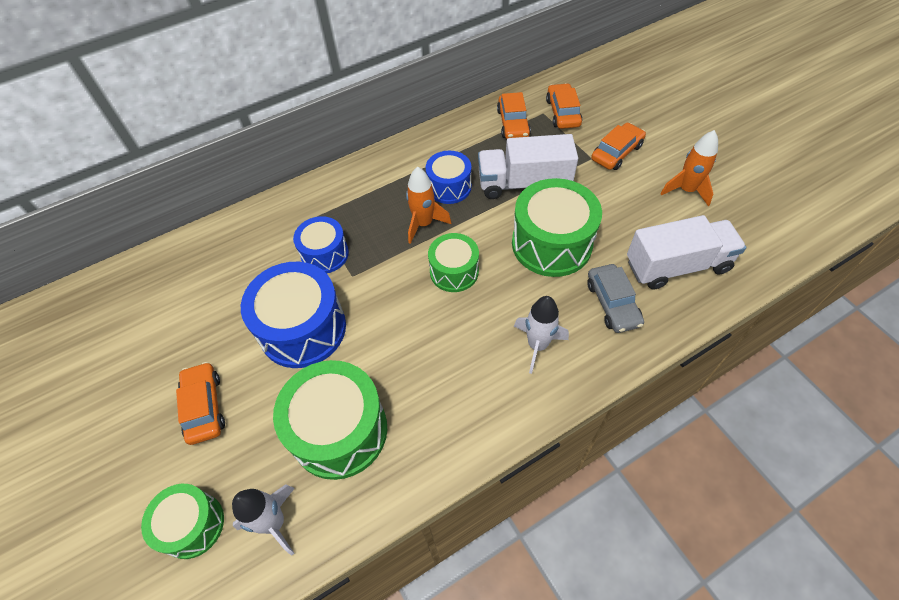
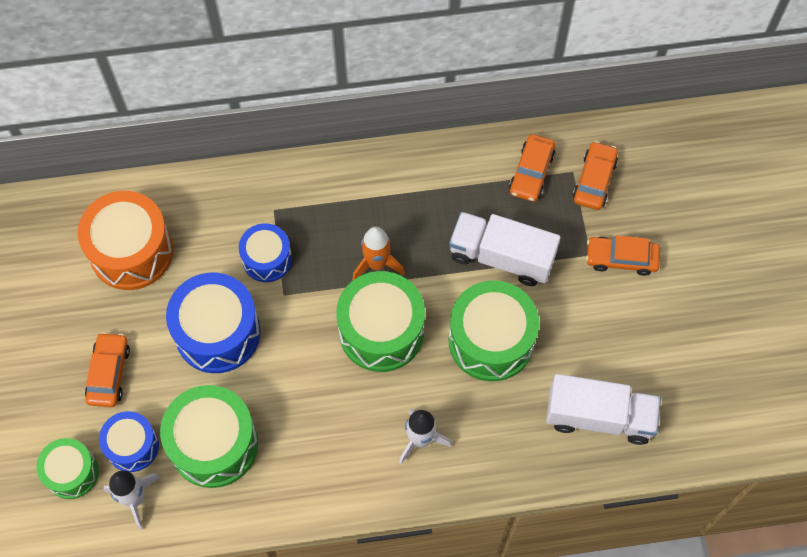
camera: 20 degrees right, 10 degrees up
blue drum [426,151,471,204] -> blue drum moved to [99,411,159,472]
green drum [428,233,479,292] -> green drum [336,271,425,372], size x1.68
grey car [587,264,644,333] -> none
orange car [591,123,646,170] -> orange car turned 150 degrees counterclockwise [586,235,660,276]
orange rocket [660,130,718,206] -> none
none -> orange drum [78,191,173,290]

